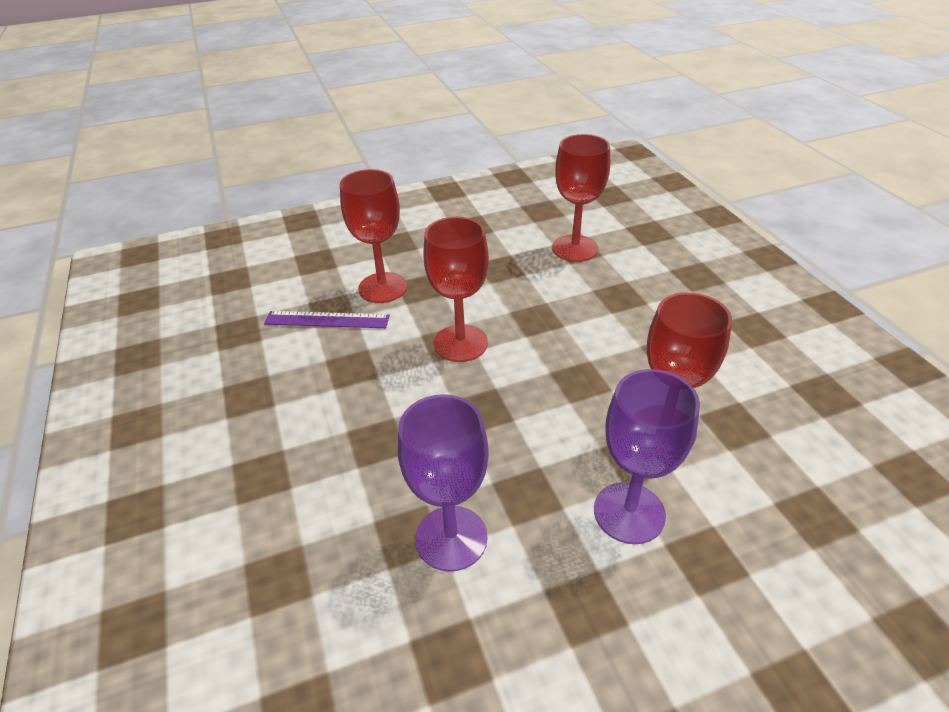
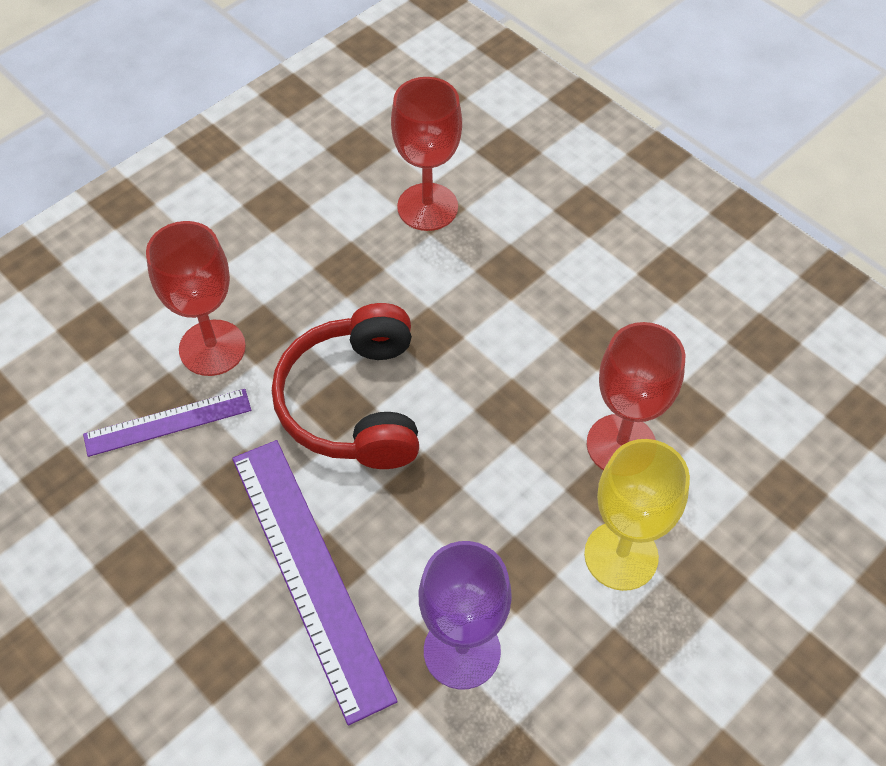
camera: 25 degrees left, 15 degrees up
red goblet [423,217,489,362] -> red headphones [272,303,419,469]
purple goblet [594,369,700,544] -> yellow goblet [584,439,690,591]
none -> purple ruler [232,440,398,725]

